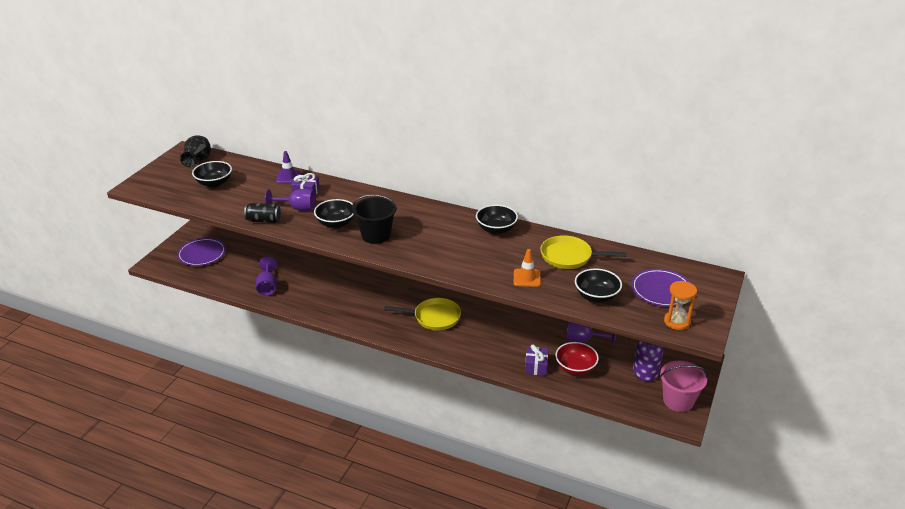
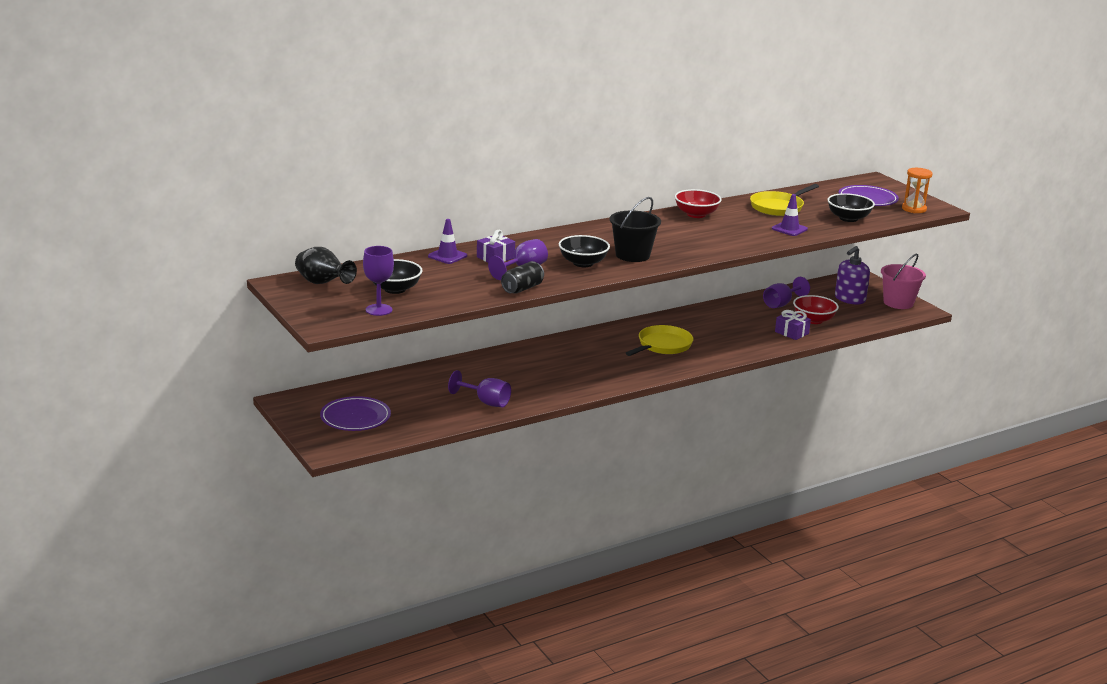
camera: 55 degrees left, 10 degrees down
black bowl [476,205,518,234] -> red bowl [675,189,722,218]
orange traffic cone [514,249,541,287] -> purple traffic cone [772,194,808,236]
none -> purple goblet [363,246,394,316]

